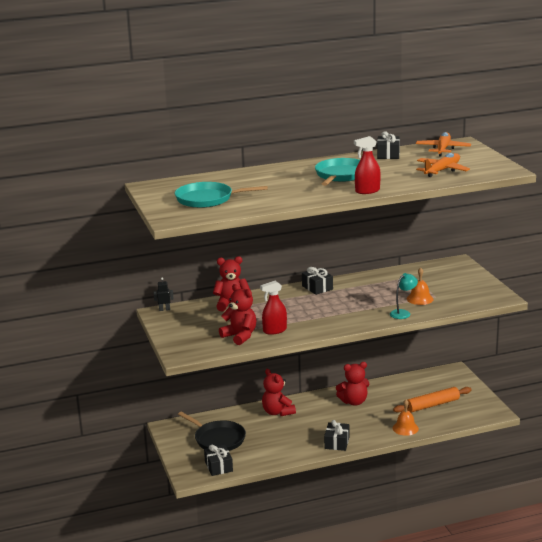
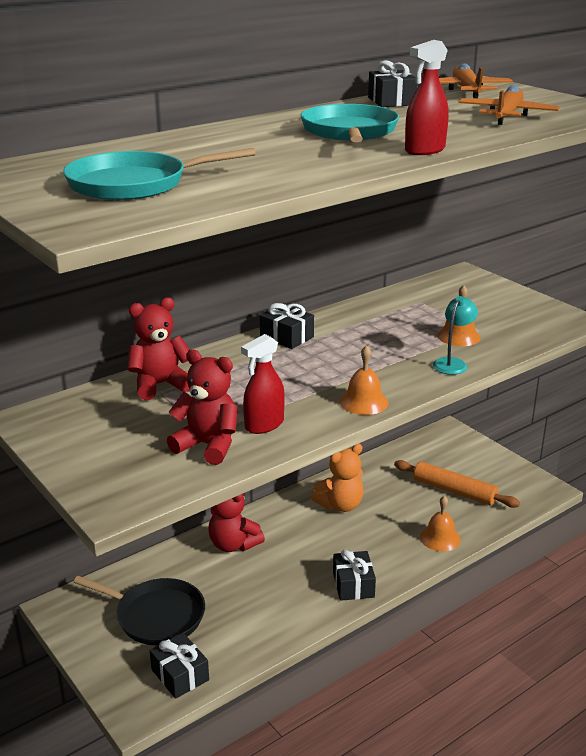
camera: 20 degrees left, 5 degrees up
black robot [153,278,174,311] -> none
red teddy bear [336,362,370,406] -> orange teddy bear [311,444,364,512]
orange rolling pin [393,387,472,413] -> orange rolling pin turned 75 degrees clockwise [394,460,520,508]
none -> orange bell [339,345,388,415]

